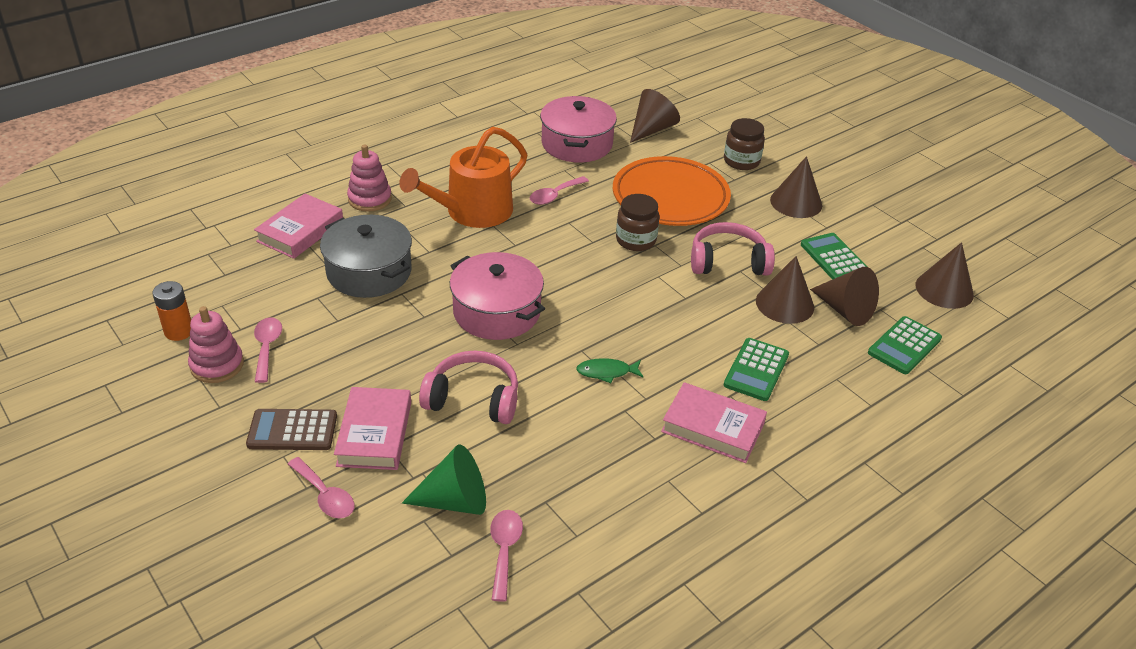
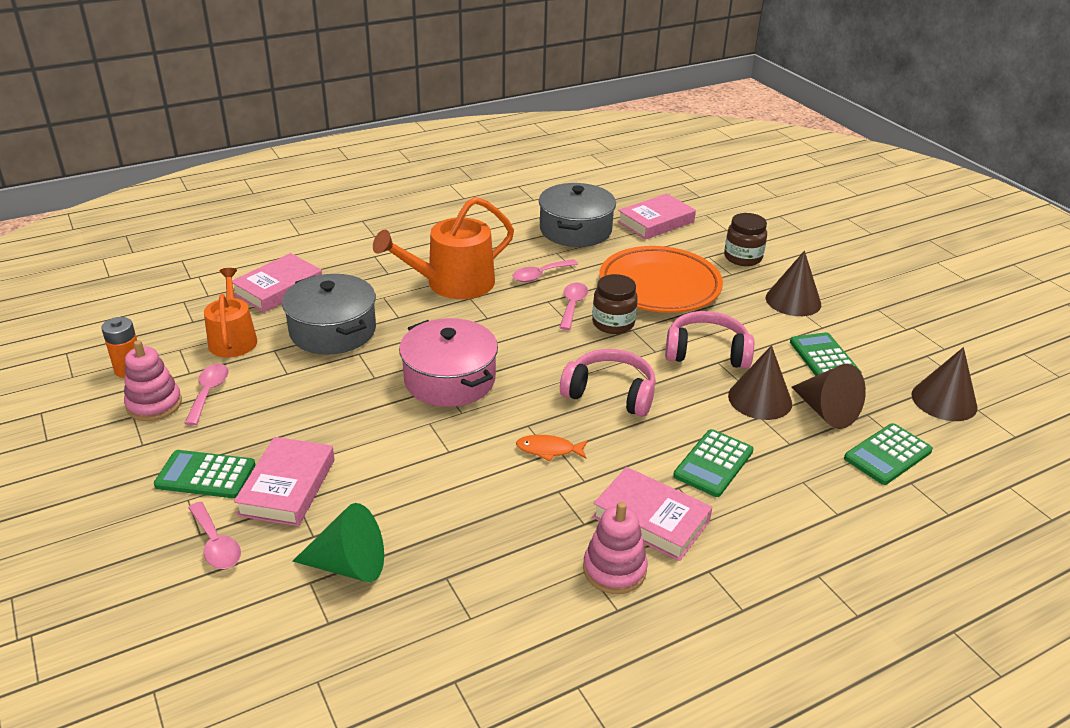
camera: 10 degrees right, 5 degrees down
brown calculator [246,409,337,450] -> green calculator [154,450,255,498]
pink stacking toy [347,144,392,212] -> pink stacking toy moved to [583,502,648,594]
pink headphones [419,351,518,424] -> pink headphones moved to [560,349,656,417]
pink spoon [490,510,523,602] -> pink spoon moved to [559,283,588,330]
pink pot [540,96,617,163] -> grey pot [539,183,616,247]
green fish [576,358,644,383] -> orange fish [516,435,588,461]
brown cone [630,89,680,143] -> pink book [617,194,696,240]
none -> orange watering can [204,268,257,358]

